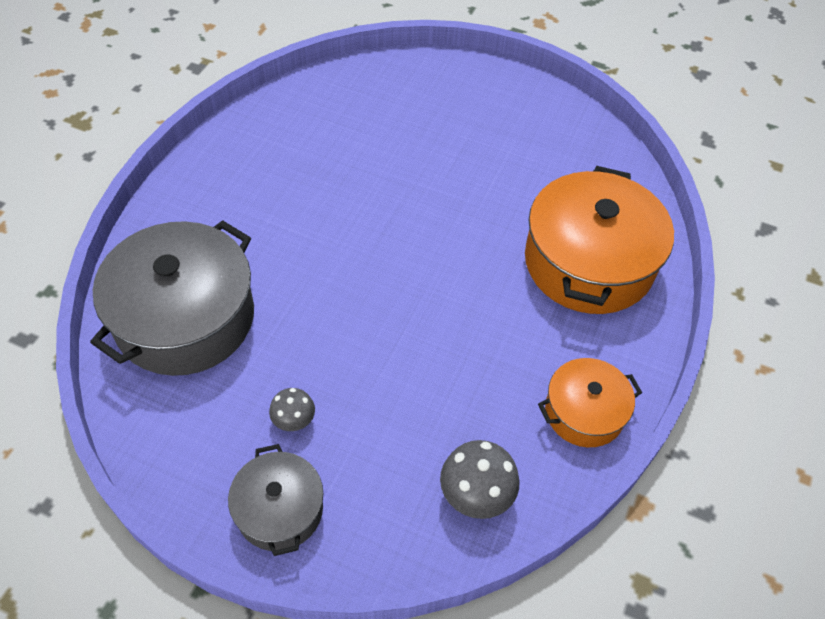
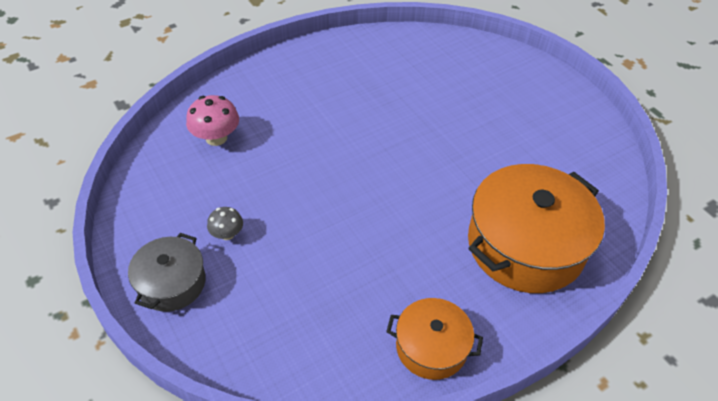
camera: 35 degrees right, 5 degrees down
grey pot [90,220,254,376] -> pink mushroom [186,95,239,146]
grey mushroom [440,440,520,519] -> none

